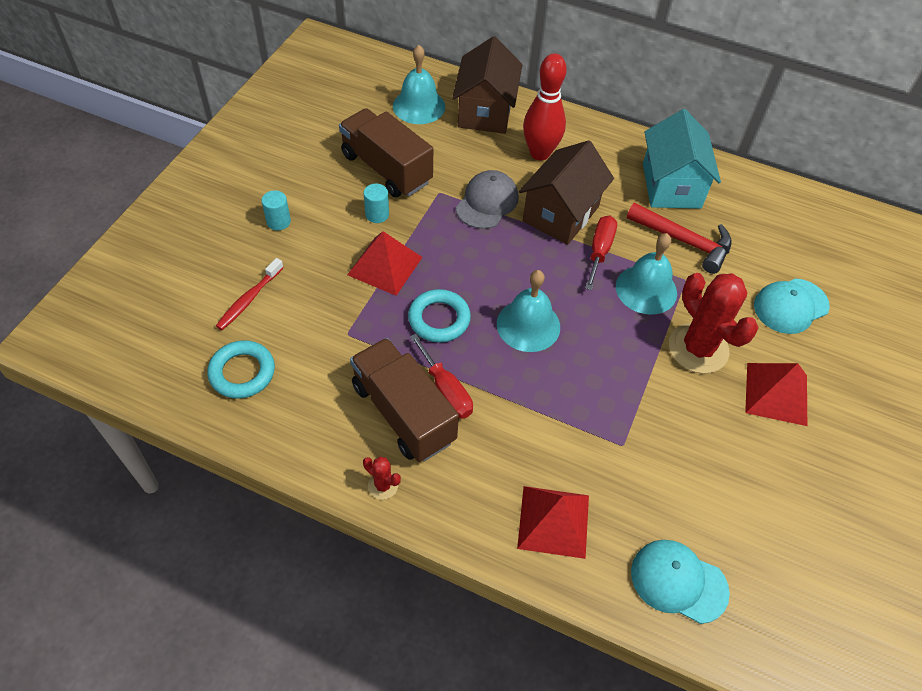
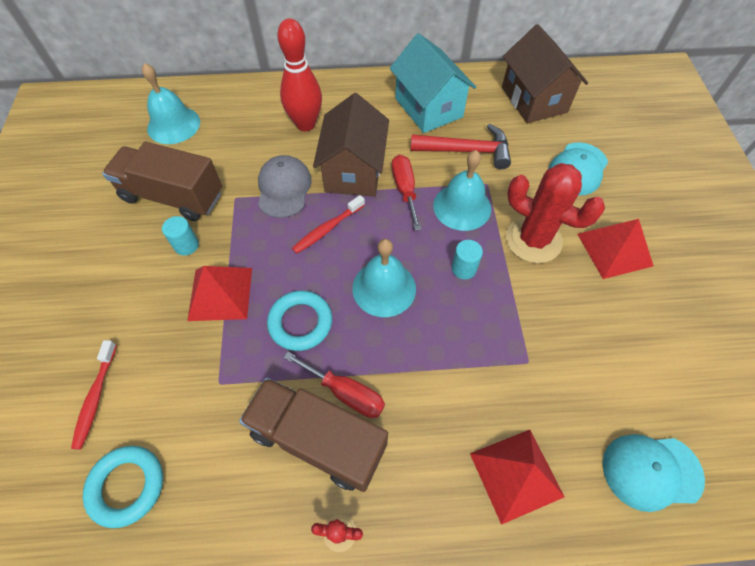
camera: 25 degrees left, 5 degrees up
turquoise cylinder [261,190,291,230] -> turquoise cylinder moved to [451,240,483,279]
brown house [452,36,522,134] -> brown house moved to [502,24,588,123]
none -> red toothbrush [292,195,365,254]

